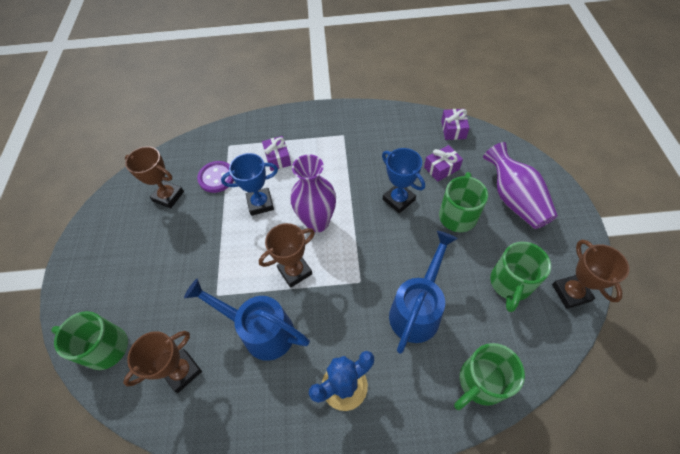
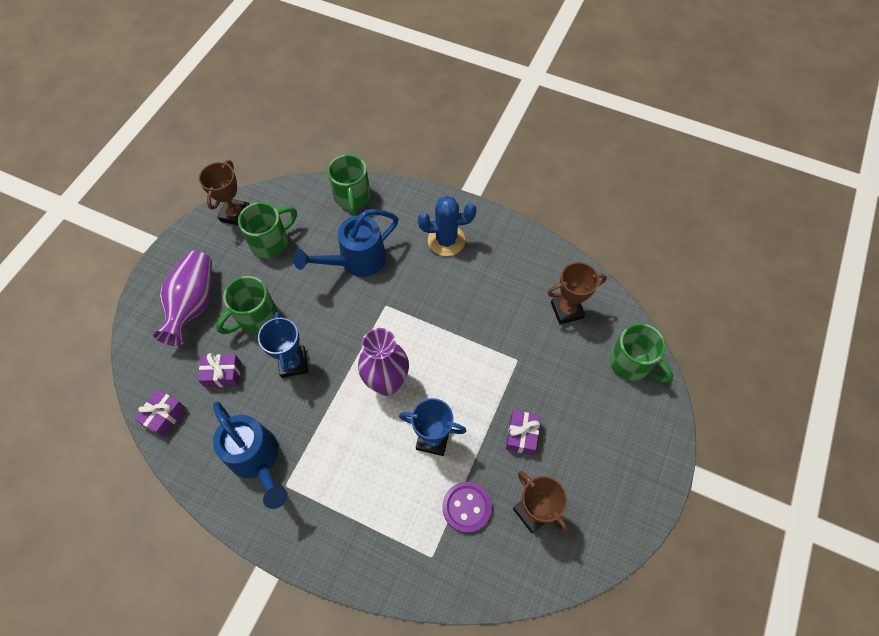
camera: 155 degrees left, 5 degrees up
blue watering can [184,279,310,361] -> blue watering can moved to [213,402,288,509]
brown trophy [259,223,315,288] -> none
purple gift [262,136,291,171] -> purple gift moved to [506,410,541,455]
green mug [454,343,525,410] -> green mug turned 90 degrees clockwise [327,154,370,216]

